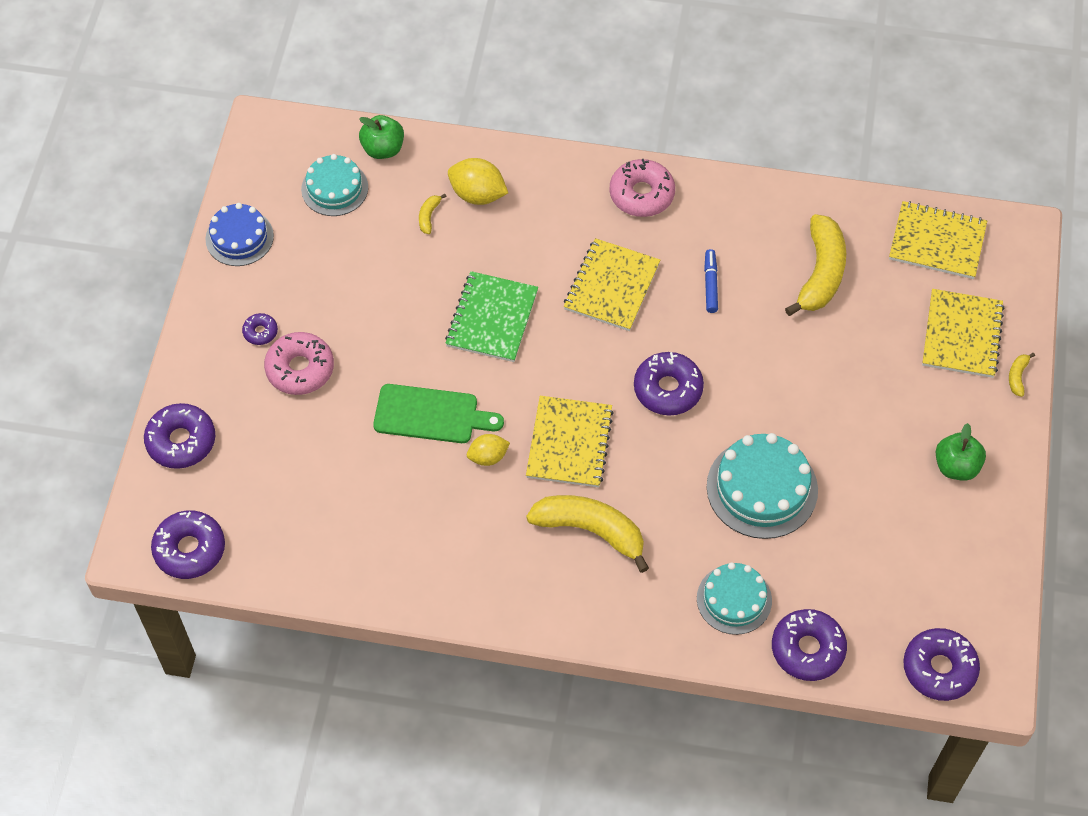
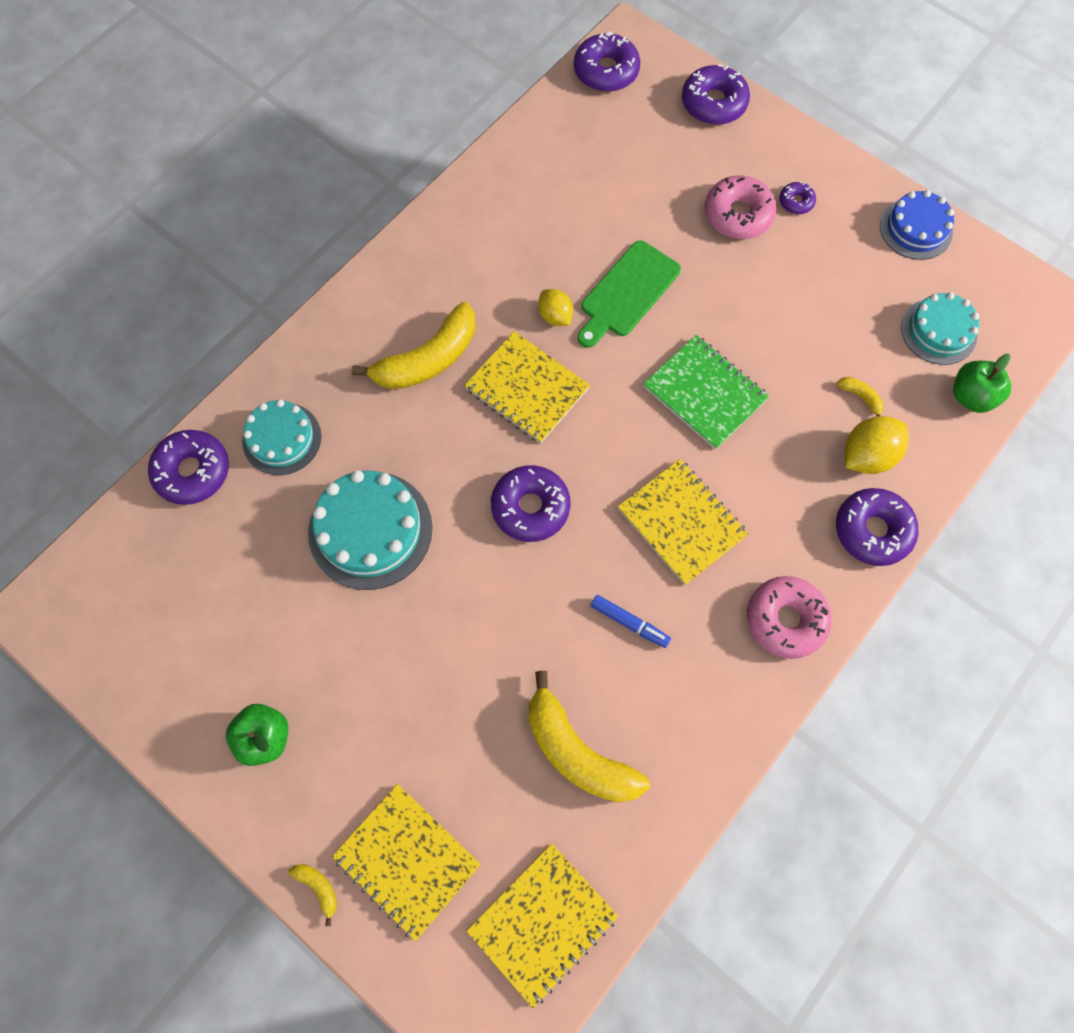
camera: 120 degrees right, 10 degrees up
yellow lemon [467,434,510,466] -> yellow lemon turned 45 degrees counterclockwise [538,289,573,326]
purple donut [903,628,980,701] -> purple donut moved to [836,488,918,566]

